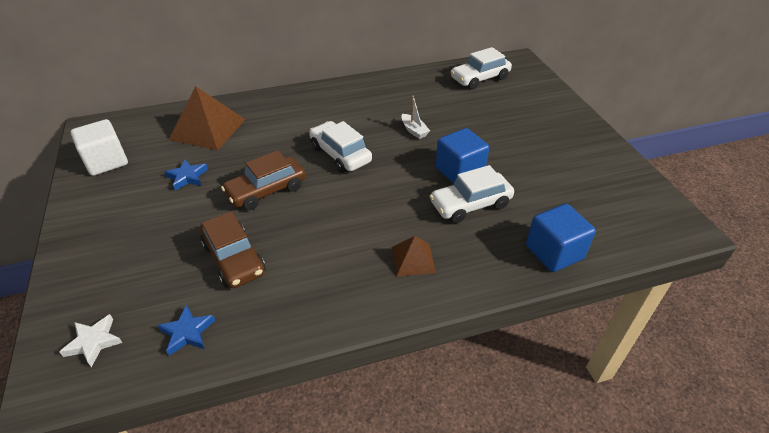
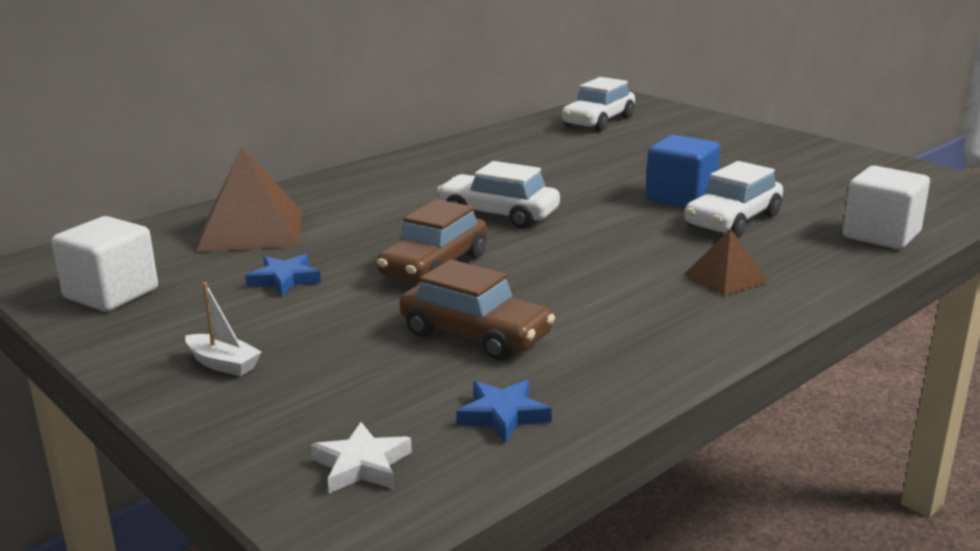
camera: 25 degrees left, 20 degrees down
white boat [401,96,430,139] -> white boat moved to [185,282,262,376]
blue cube [526,204,596,272] -> white cube [842,166,930,249]

